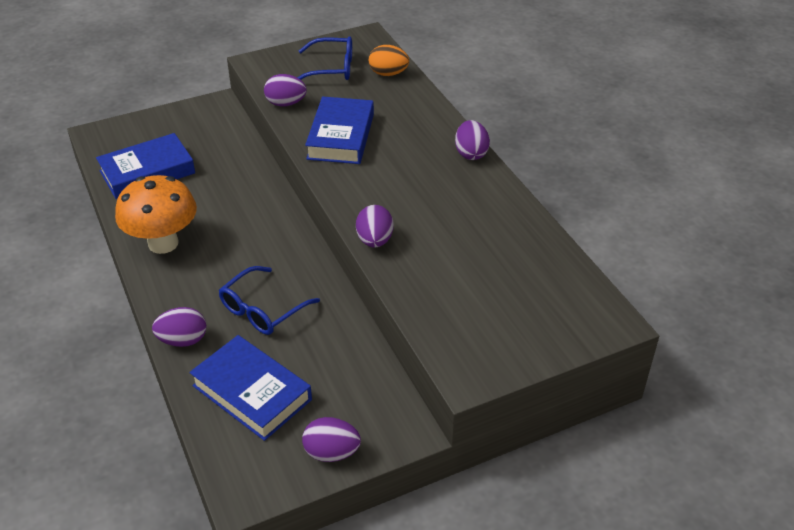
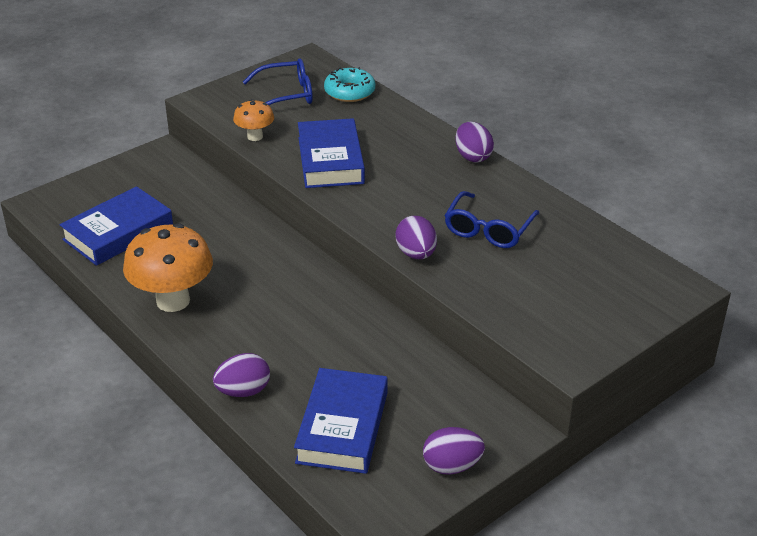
camera: 15 degrees left, 5 degrees down
blue book [189,335,312,441] -> blue book turned 75 degrees clockwise [294,368,388,474]
blue glasses [219,266,320,335] -> blue glasses moved to [444,191,539,248]
purple egg [264,74,307,107] -> orange mushroom [233,99,274,141]
orange egg [369,45,409,76] -> turquoise donut [324,67,375,102]

